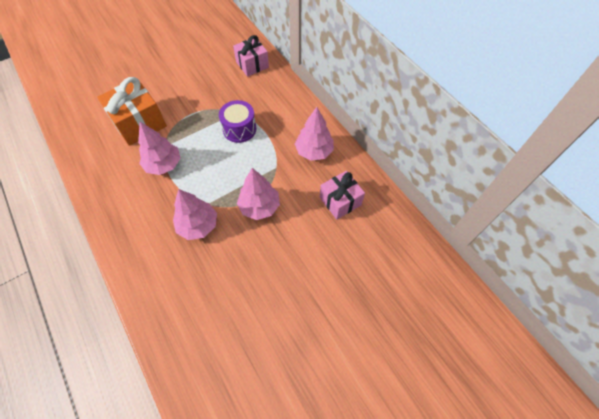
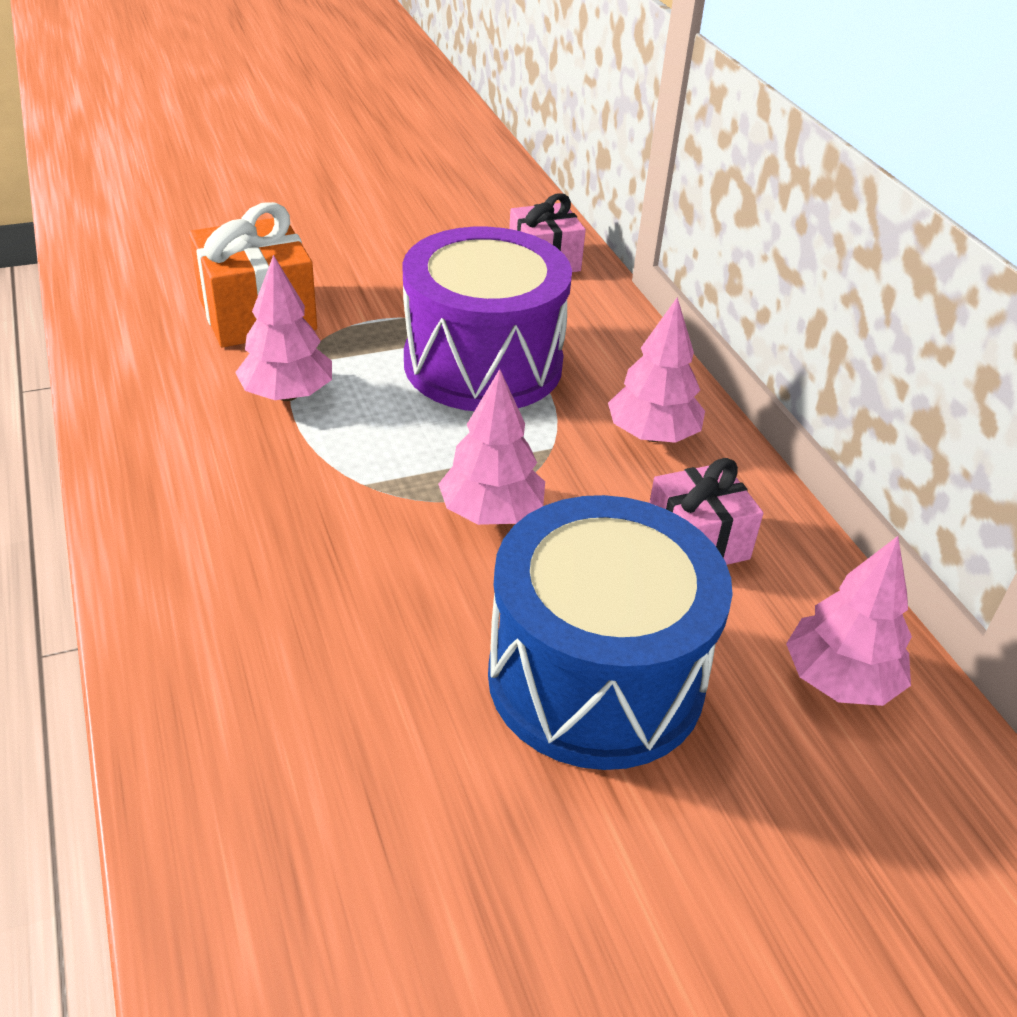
camera: 10 degrees right, 20 degrees down
pink tree [173,189,217,240] -> pink tree moved to [786,536,912,706]
purple drum [219,100,256,143] -> purple drum [403,227,572,411], size x1.96
none -> blue drum [488,495,733,770]

